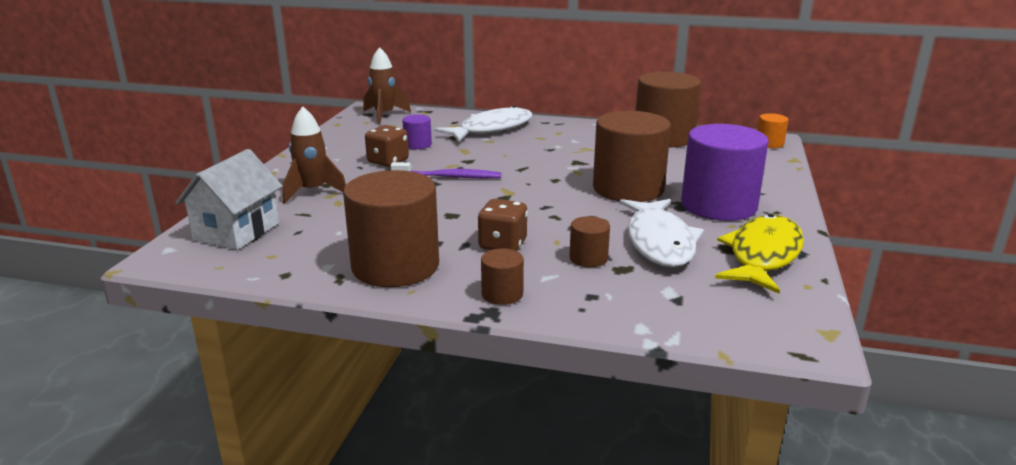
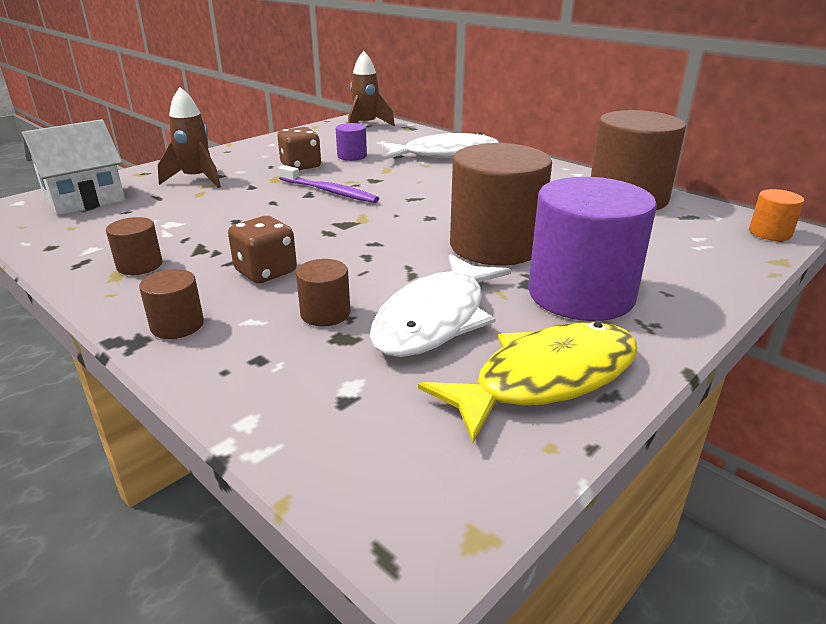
camera: 30 degrees right, 5 degrees up
brown cylinder [343,170,439,287] -> brown cylinder [106,217,163,275], size x0.45

